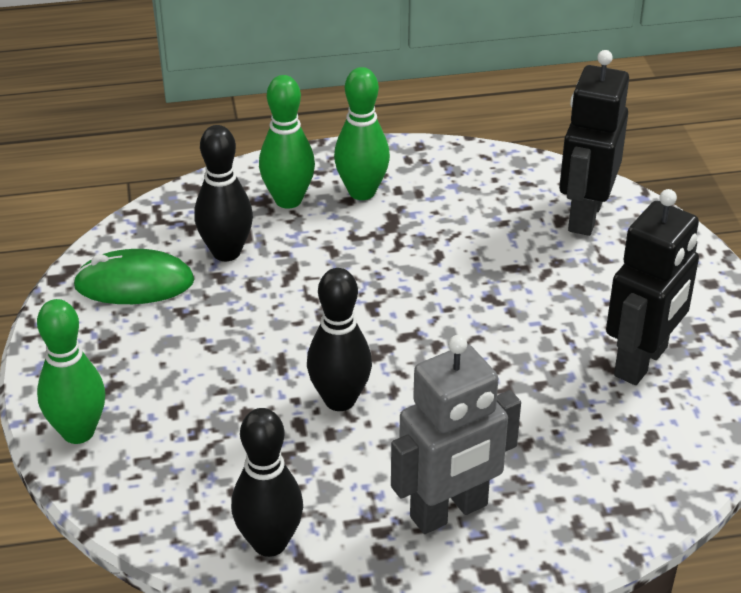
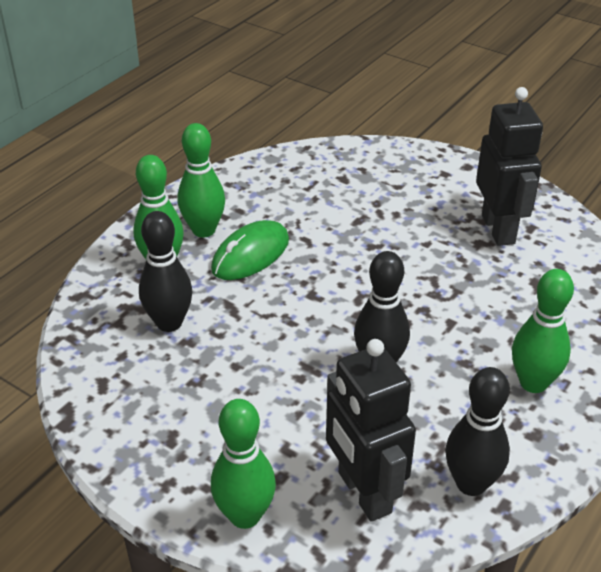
camera: 45 degrees left, 0 degrees up
green mouse [73,249,195,304] -> green mouse moved to [211,220,289,280]
grey robot [391,335,521,534] -> green bowling pin [512,269,574,393]
black robot [559,50,629,236] -> black robot moved to [326,339,416,522]

